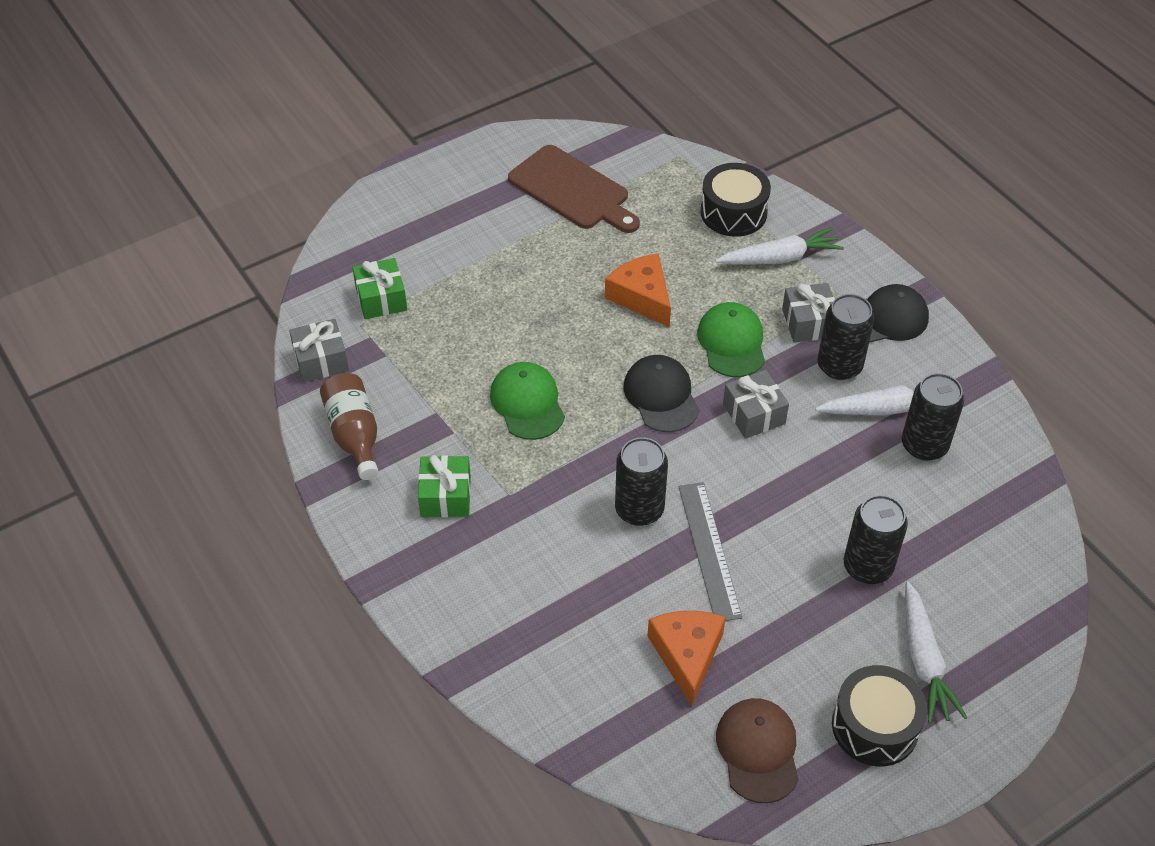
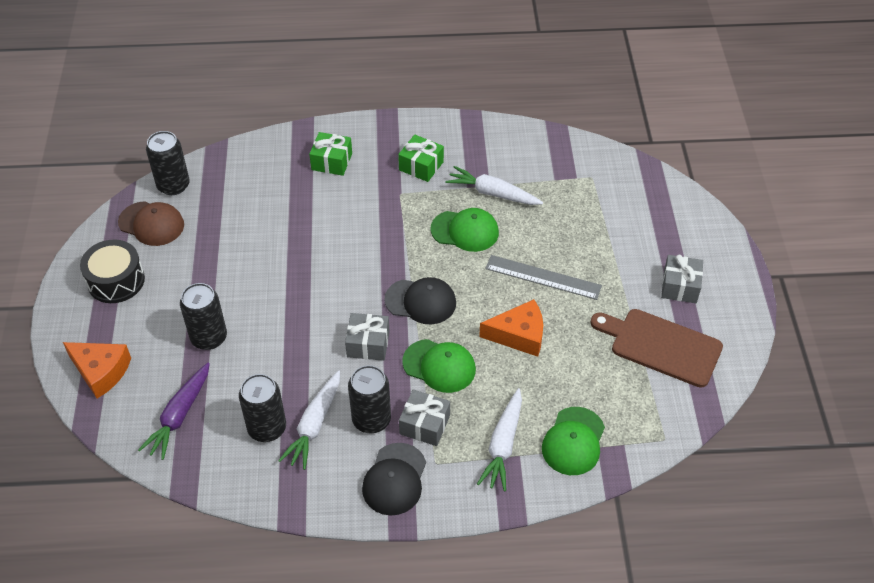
camera: 120 degrees right, 0 degrees up
grey gift [289,319,349,382] -> grey gift moved to [661,255,703,303]
brown bottle [320,373,378,480] -> none
green gift [352,258,407,319] -> green gift moved to [309,132,352,176]
brown cutting board [508,145,640,233] -> brown cutting board turned 45 degrees clockwise [590,309,723,388]
black can [615,437,668,526] -> black can moved to [146,131,190,195]
orange cheese [648,611,726,706] -> orange cheese moved to [63,342,131,399]
grey ruler [679,482,742,621] -> grey ruler moved to [485,255,602,300]
black drum [701,163,771,237] -> green cap [542,407,605,475]
white carrot [905,581,967,723] -> white carrot moved to [445,166,543,205]
none -> purple carrot [138,362,210,460]

